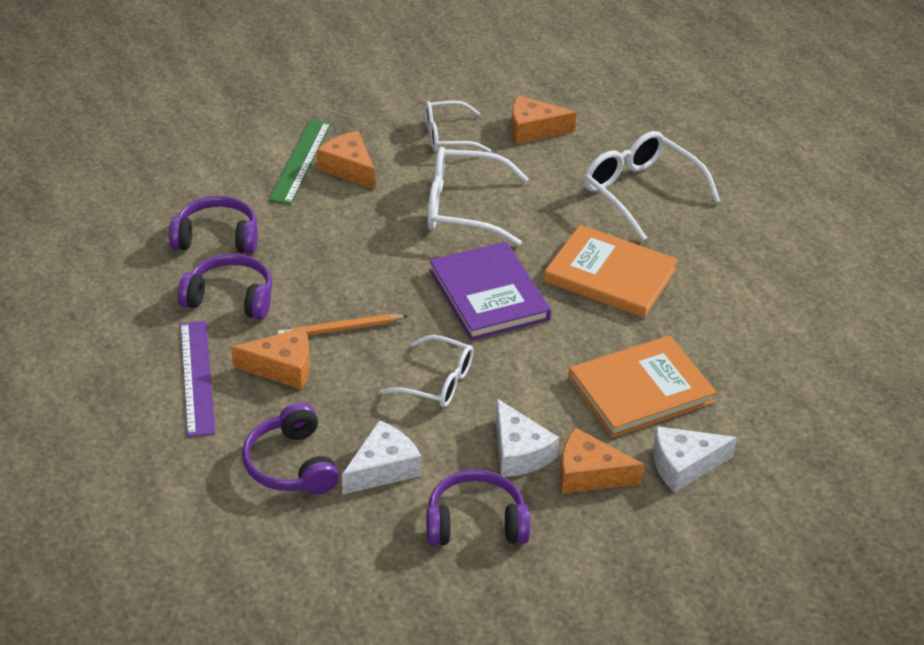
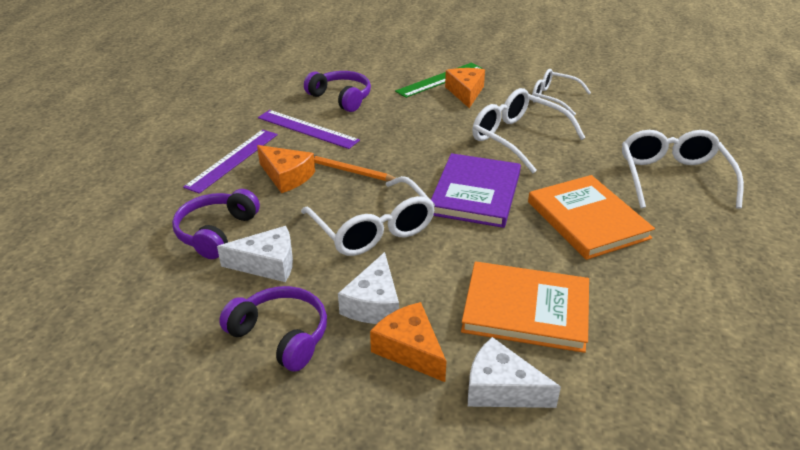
camera: 40 degrees right, 5 degrees down
purple headphones [178,254,272,320] -> purple ruler [258,110,360,149]
white glasses [380,335,474,407] -> white glasses [301,176,435,256], size x1.53
orange cheese [511,95,577,144] -> none

